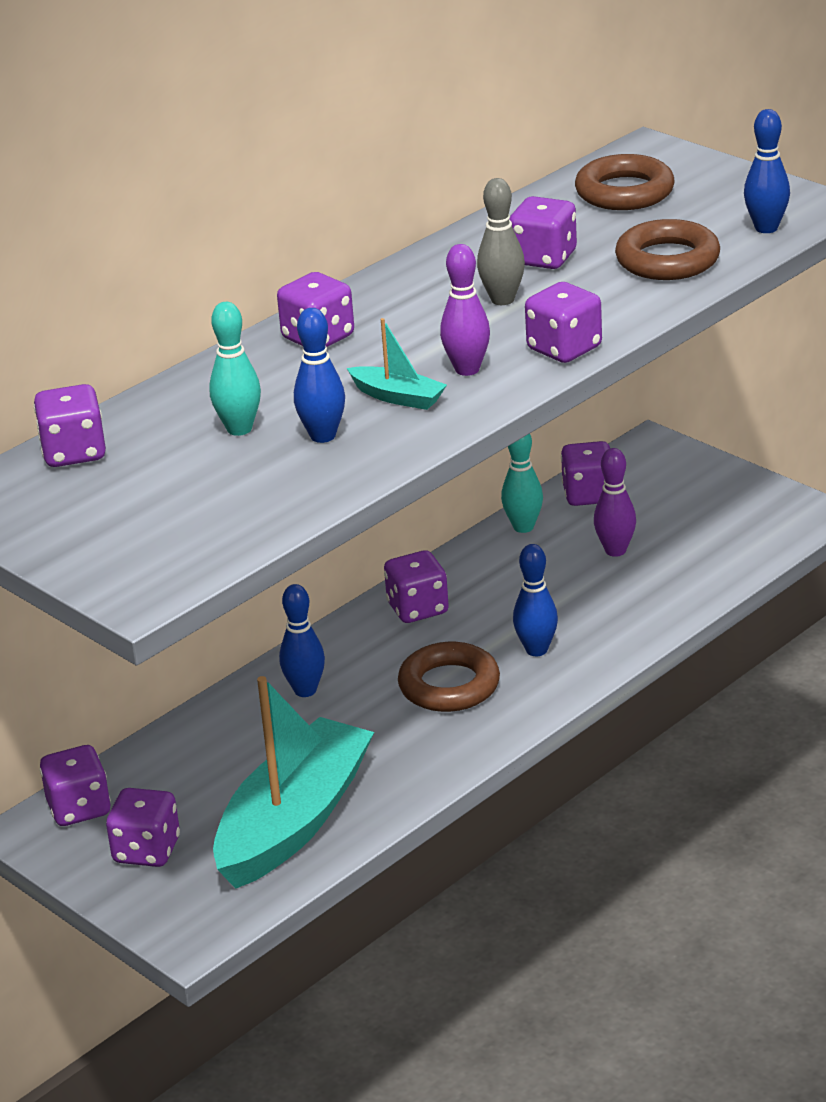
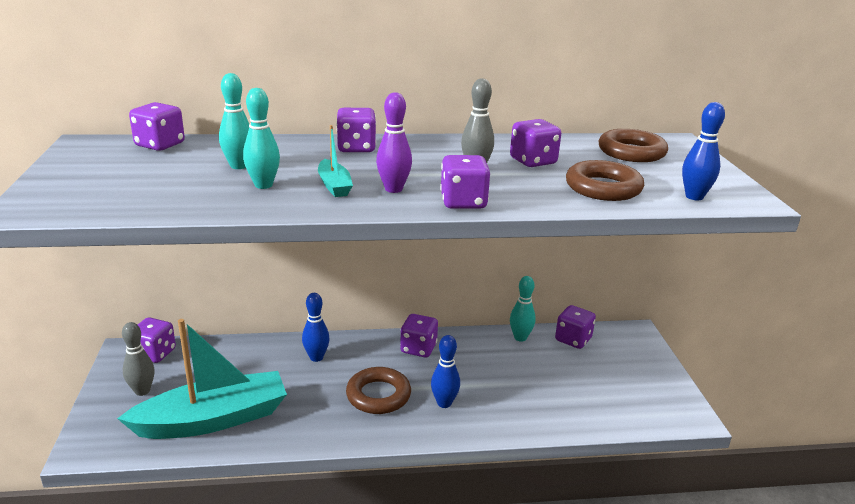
camera: 35 degrees right, 5 degrees down
purple dice [106,788,180,867] -> grey bowling pin [122,322,155,396]
blue bowling pin [294,308,345,443] -> turquoise bowling pin [243,88,280,189]
purple bowling pin [594,448,636,557] -> none

